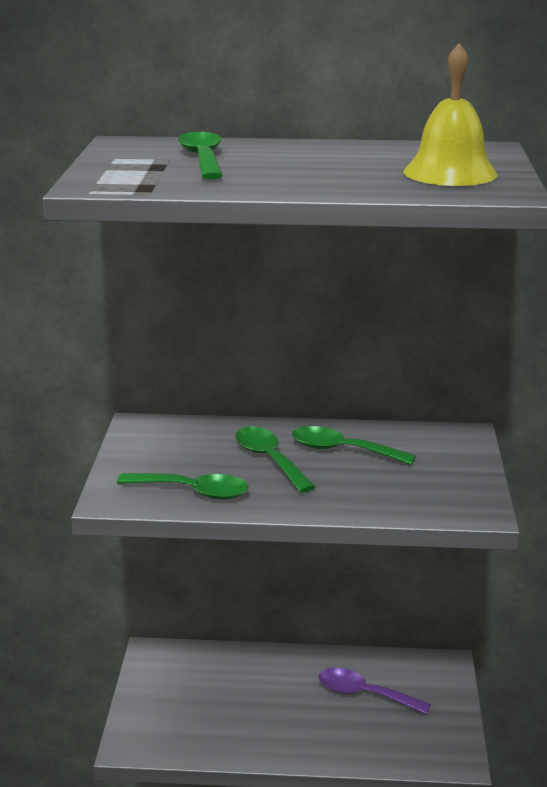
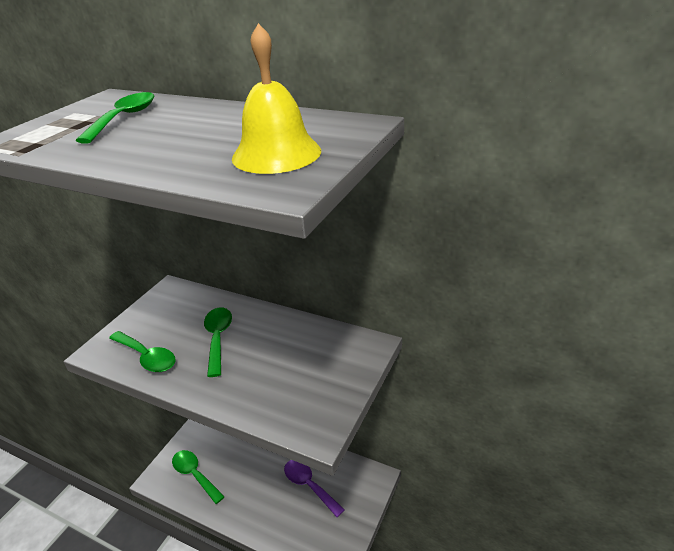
camera: 25 degrees right, 10 degrees up
green spoon [292,426,416,465] -> green spoon moved to [172,450,225,504]

